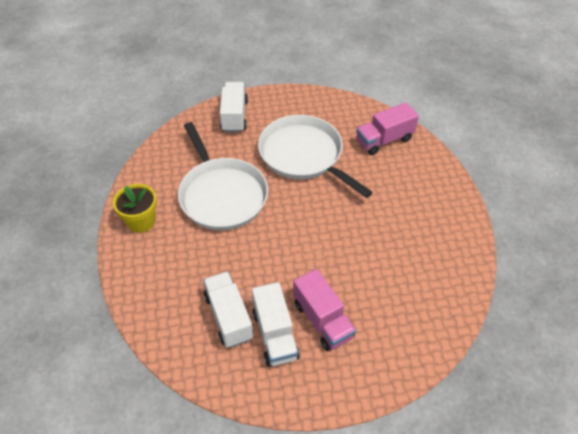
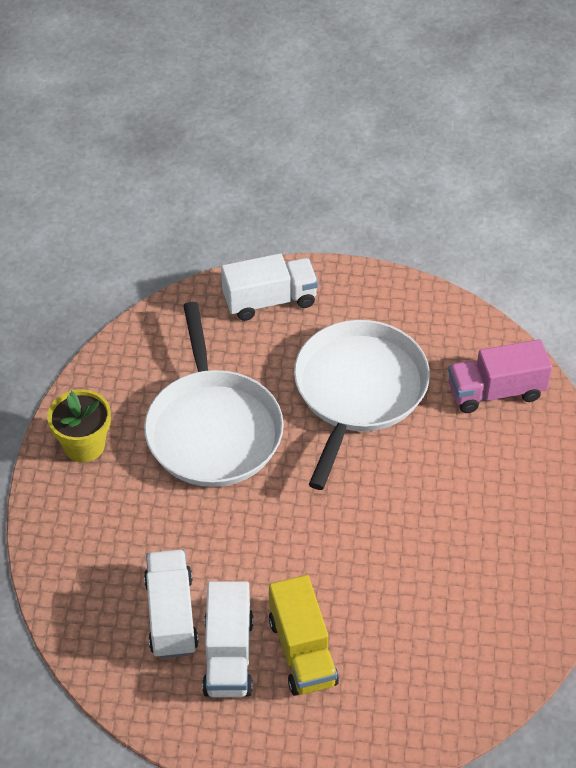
camera: 15 degrees right, 0 degrees up
white truck [220,82,248,133] -> white truck turned 60 degrees clockwise [221,253,318,321]
white pan [258,115,373,198] -> white pan turned 45 degrees clockwise [294,320,430,490]
pink truck [293,269,356,351] -> yellow truck [269,575,339,696]

